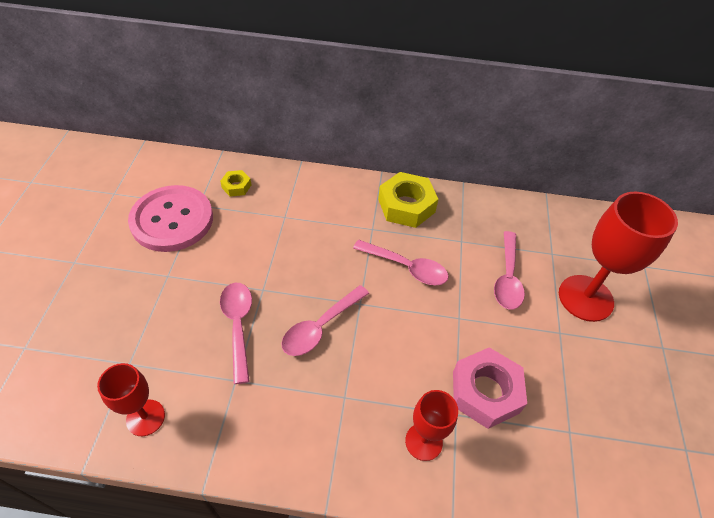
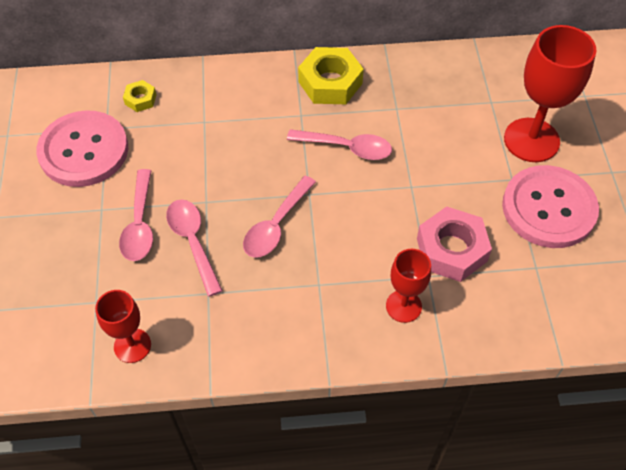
camera: 10 degrees left, 5 degrees up
pink spoon [494,231,525,310] -> pink spoon moved to [119,169,153,261]
none -> pink button [502,165,599,248]

